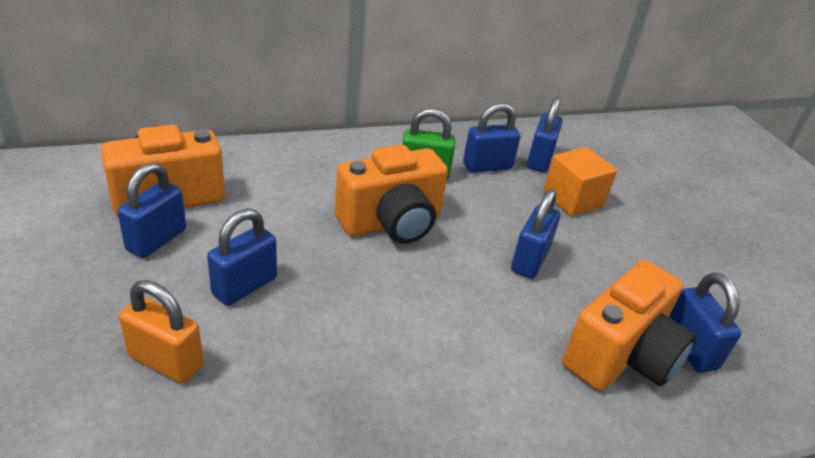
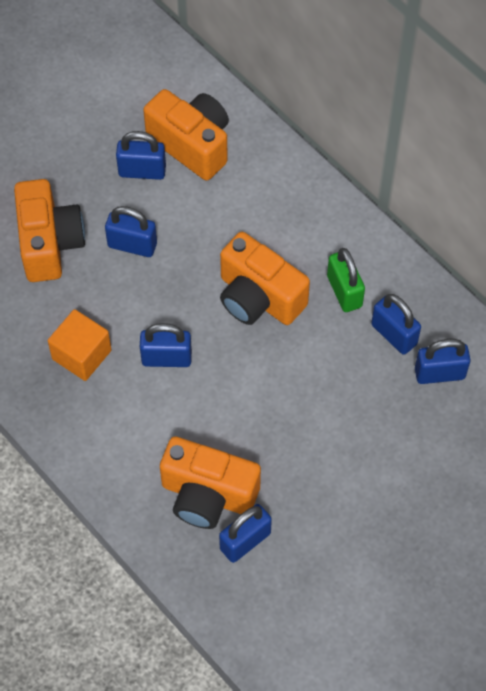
camera: 70 degrees right, 25 degrees up
orange padlock [119,280,203,384] -> orange camera [14,179,85,282]
blue padlock [511,189,560,279] -> blue padlock moved to [140,323,192,367]
orange cube [543,147,617,216] -> orange cube moved to [48,309,112,381]

